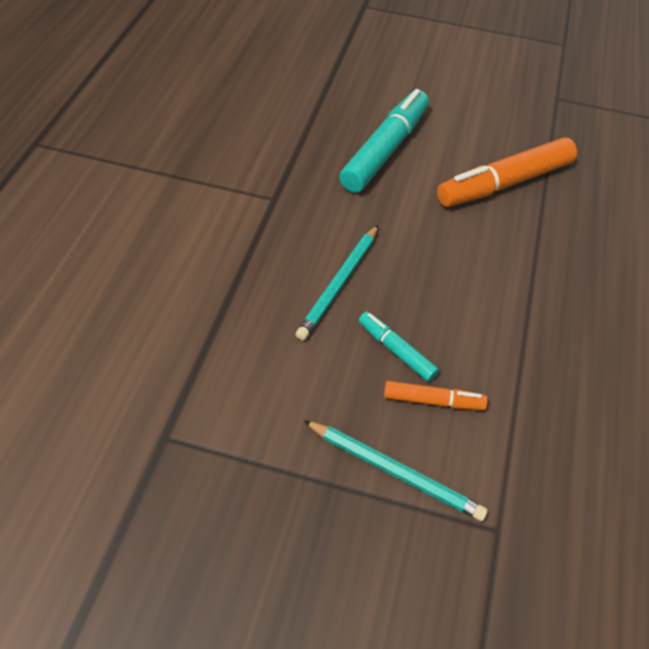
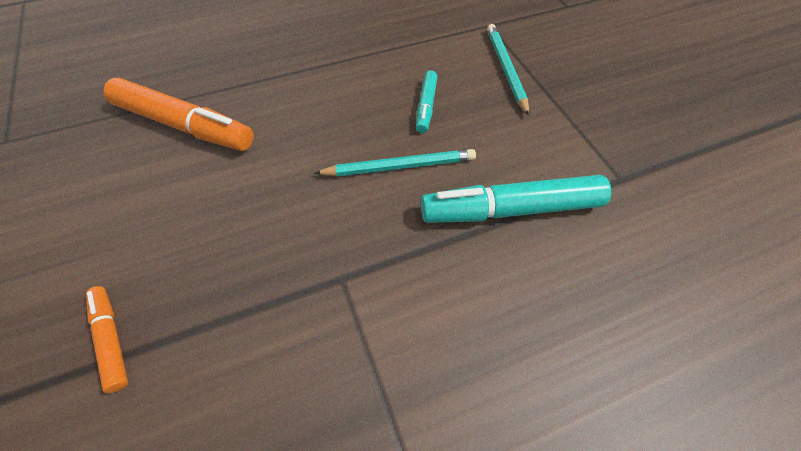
camera: 125 degrees left, 5 degrees up
turquoise marker [339,89,429,193] -> turquoise marker moved to [421,175,611,223]
orange marker [384,381,488,410] -> orange marker moved to [86,286,128,393]

